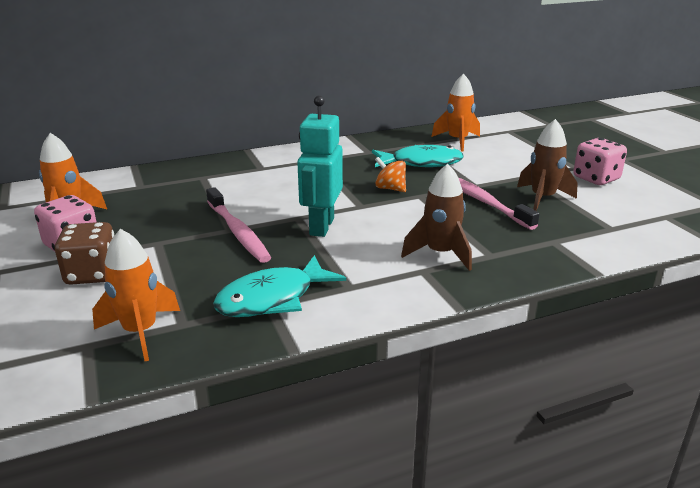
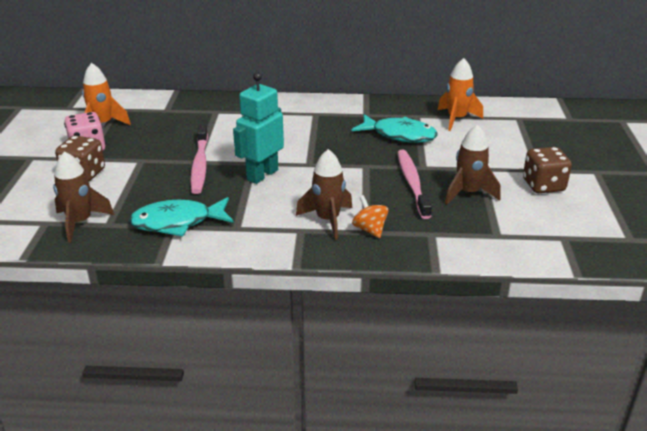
camera: 25 degrees right, 5 degrees up
orange rocket [92,229,180,361] -> brown rocket [53,151,114,243]
orange spinning top [375,157,406,192] -> orange spinning top moved to [352,195,389,238]
pink dice [573,138,627,185] -> brown dice [523,147,572,193]

